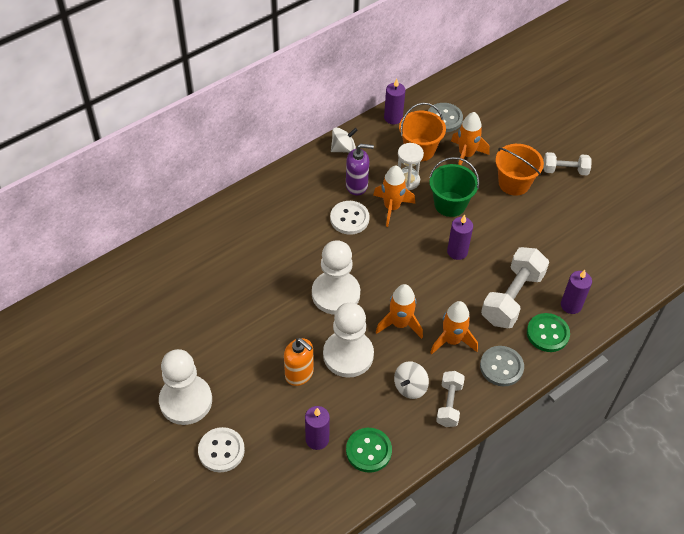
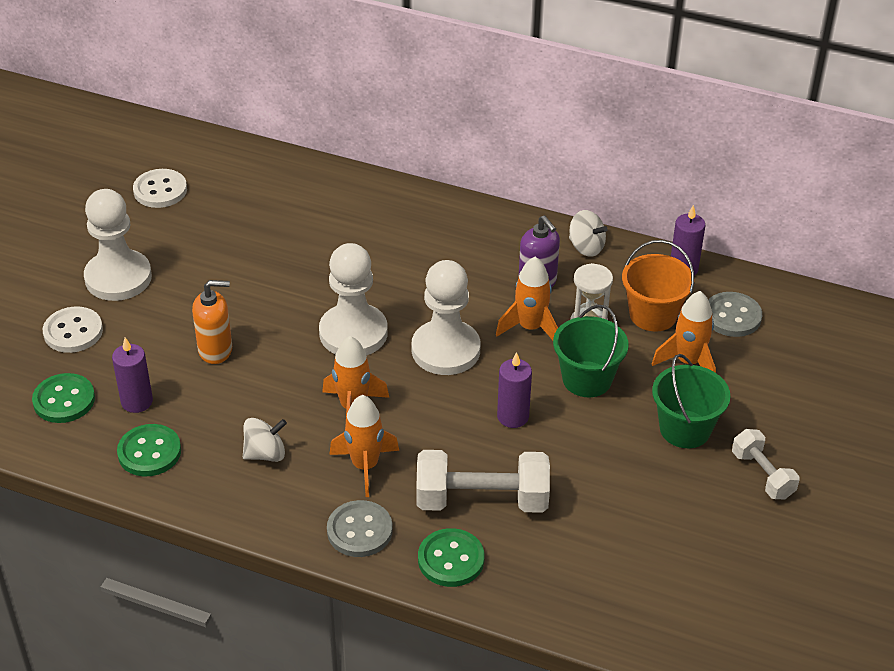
camera: 60 degrees right, 10 degrees down
orange soap dispenser [284,338,314,386] -> orange soap dispenser turned 105 degrees counterclockwise [192,280,232,364]
white pawn [323,303,374,378] -> white pawn moved to [411,260,481,375]
white button [330,201,370,235] -> white button moved to [133,169,187,208]
white spinning top [394,361,429,399] -> white spinning top turned 150 degrees clockwise [243,418,287,462]
white dumbbell [436,371,465,427] -> none
orange bucket [495,144,544,196] -> green bucket [652,354,730,448]
purple candle [561,270,592,314] -> none
none -> green button [32,373,95,423]

